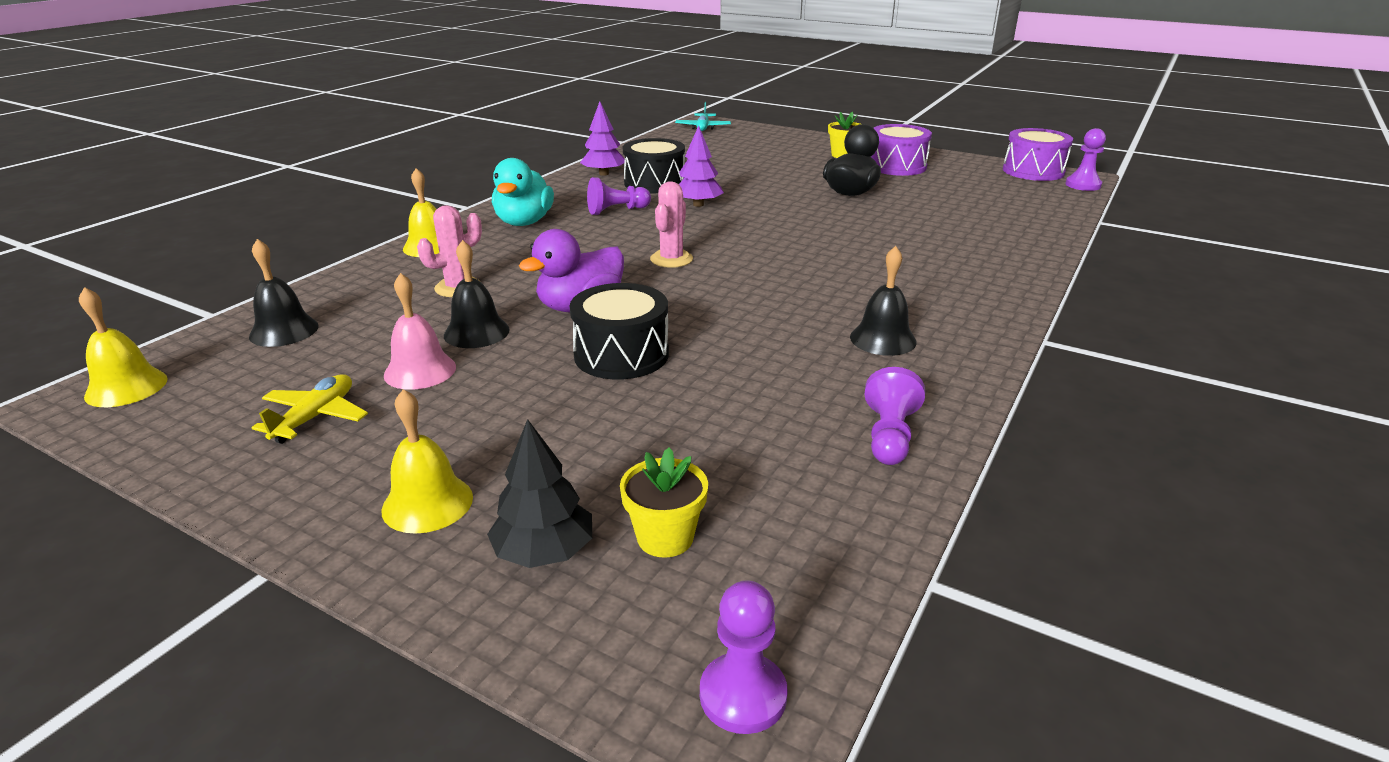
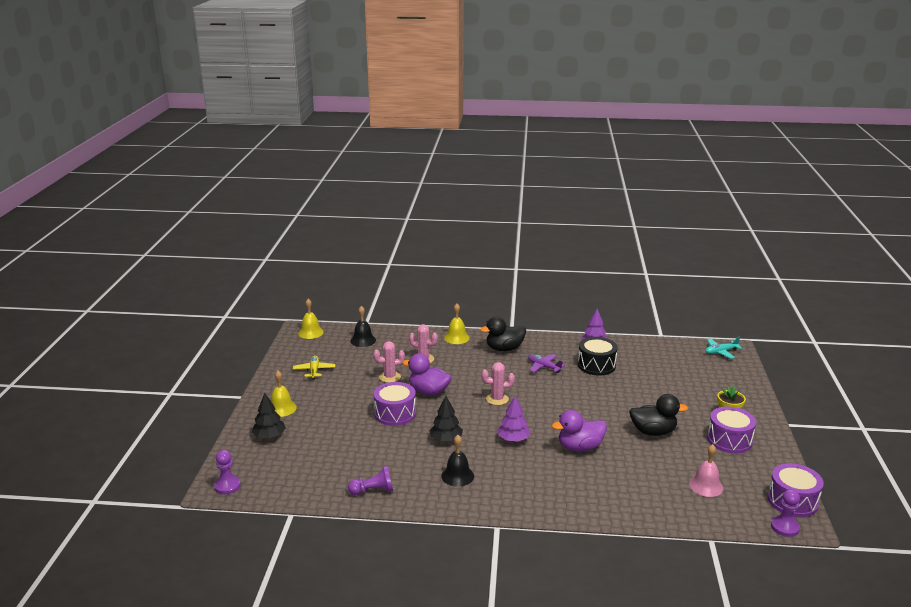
camera: 65 degrees right, 5 degrees down
yellow plane [252,374,368,444] -> yellow plane turned 90 degrees counterclockwise [293,356,335,380]
pink bell [384,273,456,390] -> pink bell moved to [689,444,723,497]
black bell [444,240,510,348] -> pink cactus [373,341,405,383]
turquoise duck [492,158,554,226] -> black duck [480,316,526,351]
black drum [570,283,669,379] -> purple drum [374,382,416,426]
purple pawn [587,177,651,215] -> purple plane [528,354,565,373]
yellow flower pot [620,448,708,558] -> none
purple tree [679,125,724,207] -> purple tree moved to [497,396,531,442]
none -> black tree [429,396,463,442]
none -> purple duck [552,410,607,452]

